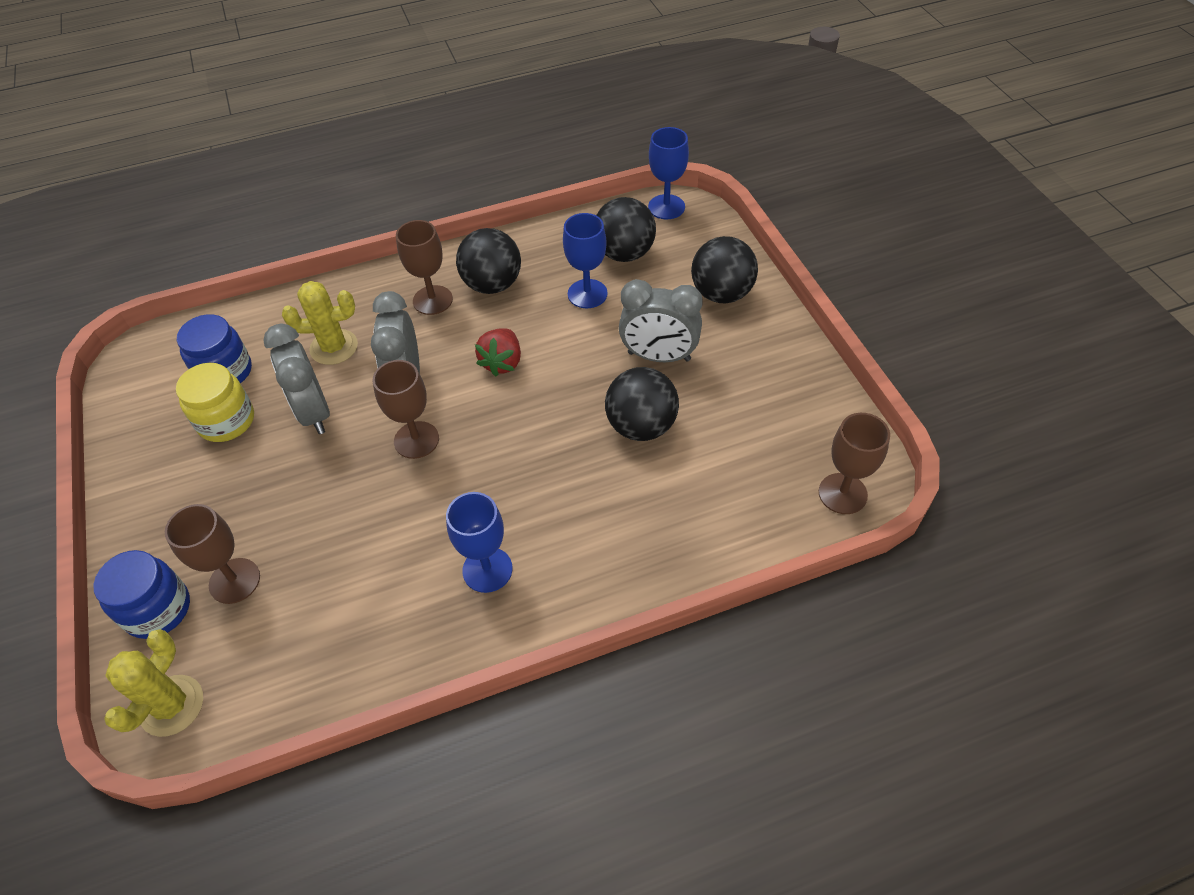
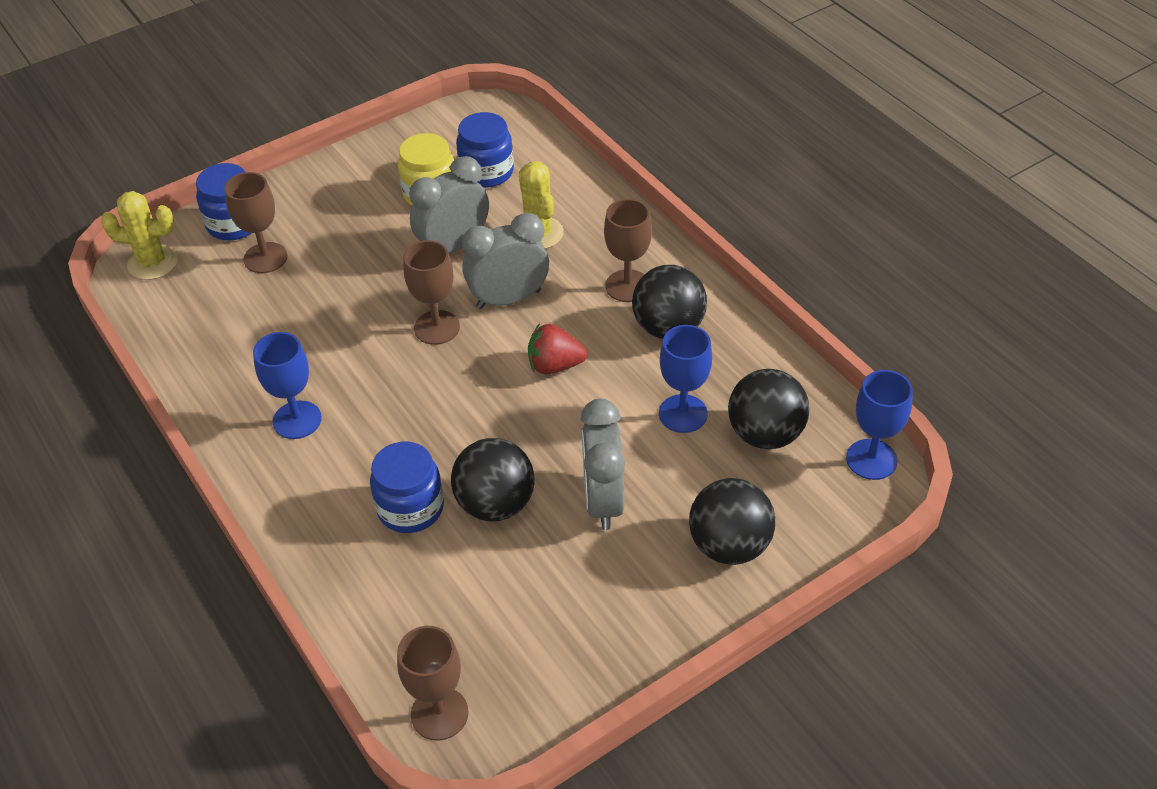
camera: 75 degrees right, 5 degrees down
none -> blue jar [370,442,444,533]

